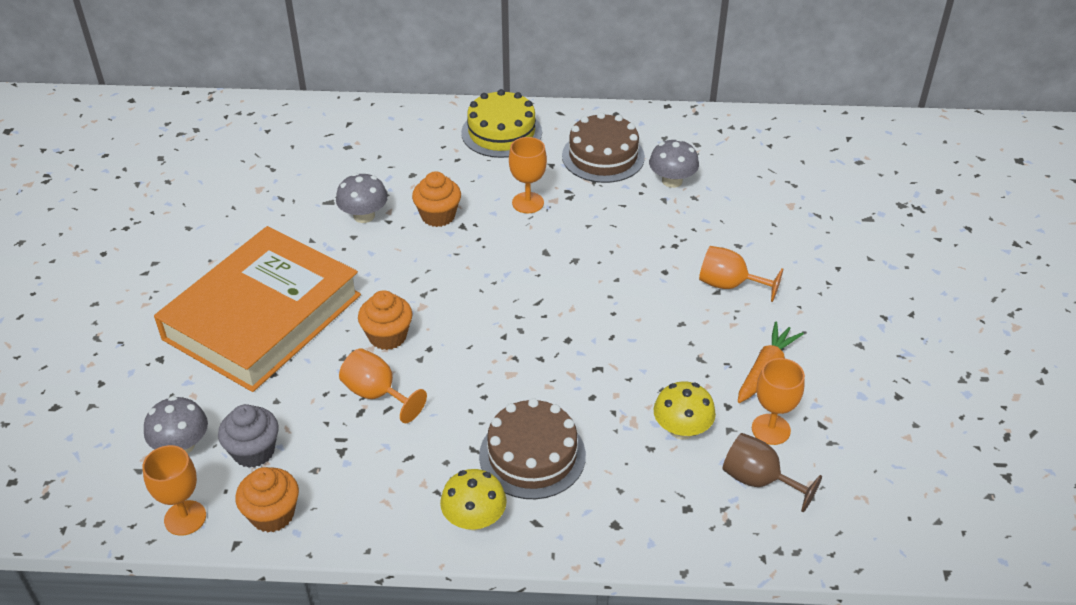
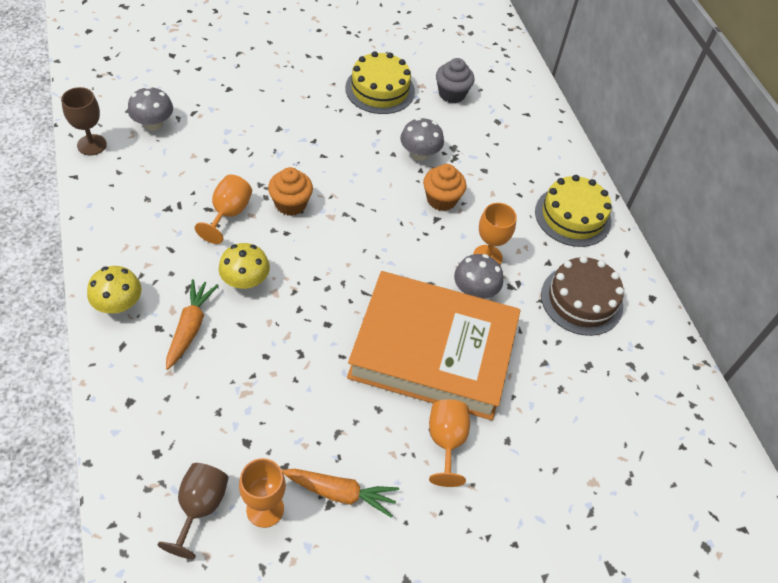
camera: 65 degrees right, 10 degrees up
orange goblet [142,445,206,536] -> brown goblet [61,87,107,155]
orange book [154,226,361,392] -> orange book moved to [347,271,521,420]
grey cupcake [218,404,279,468] -> grey cupcake moved to [436,58,475,103]
orange cupcake [236,467,299,532] -> none
brown cake [479,398,586,499] -> orange carrot [166,279,218,370]
grey mushroom [649,139,699,188] -> grey mushroom moved to [454,254,503,299]
yellow mushroom [654,381,716,439] -> yellow mushroom moved to [219,243,270,290]
none -> yellow cake [345,51,415,114]

